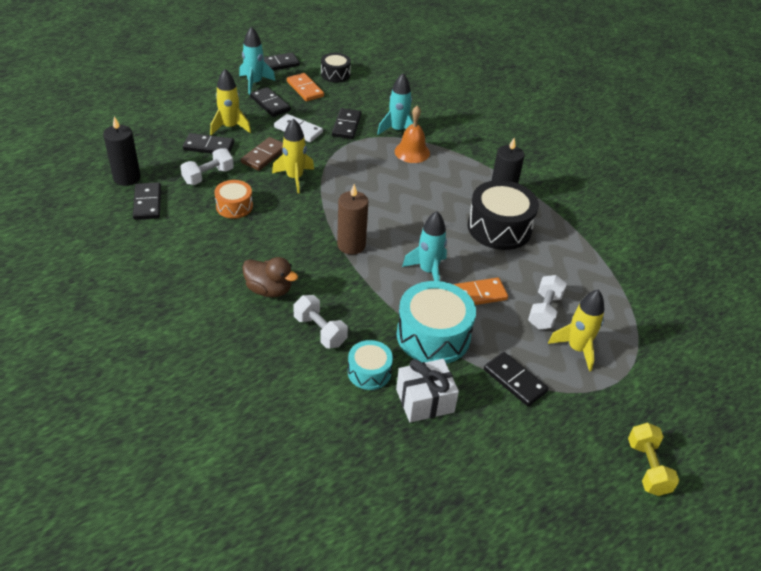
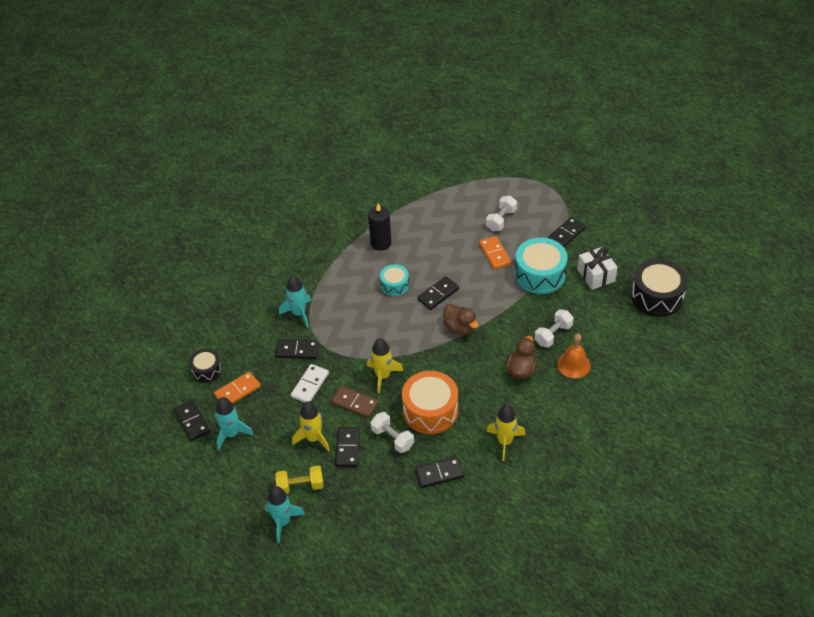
camera: 90 degrees left, 5 degrees up
black candle [103,116,141,186] -> none
orange drum [214,180,253,219] -> orange drum [402,371,458,434], size x1.78
black domino [250,87,291,117] -> black domino moved to [417,276,459,310]
brown candle [337,184,368,254] -> brown duck [443,304,479,335]
turquoise drum [348,340,393,390] -> turquoise drum moved to [380,264,409,296]
orange bell [395,106,430,163] -> orange bell moved to [557,334,591,378]
turquoise rocket [402,211,447,281] -> turquoise rocket moved to [265,486,305,543]
black drum [468,180,539,250] -> black drum moved to [631,259,688,317]
white dumbbell [528,275,567,329] -> white dumbbell turned 75 degrees counterclockwise [486,196,517,231]
yellow rocket [548,290,604,372] -> yellow rocket moved to [486,404,526,461]
yellow dumbbell [628,423,679,496] -> yellow dumbbell moved to [275,466,324,494]

